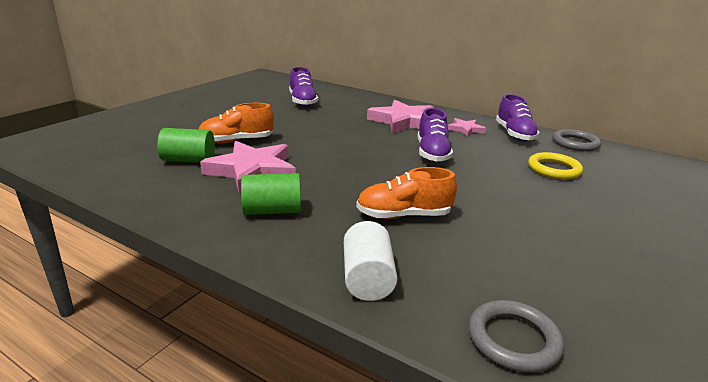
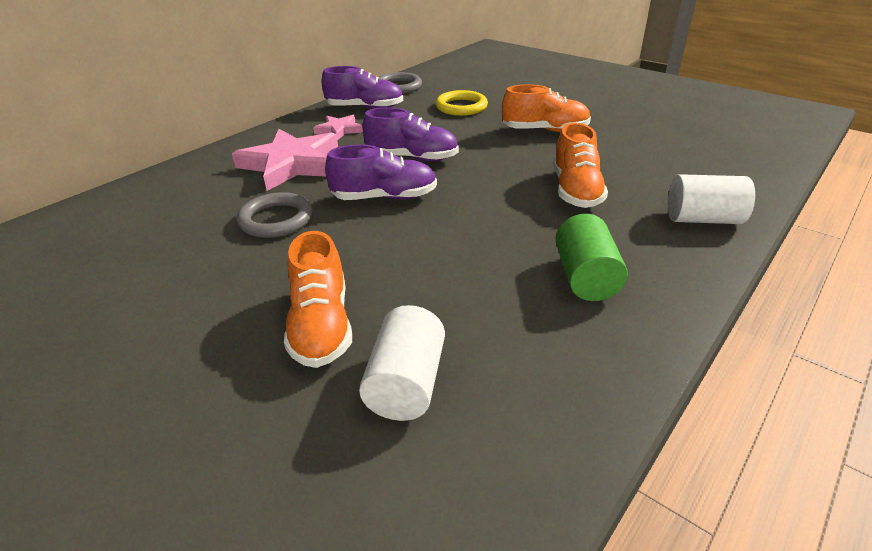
camera: 80 degrees left, 10 degrees up
green cylinder [157,128,215,163] -> white cylinder [359,305,445,421]
pink star [200,141,296,193] -> none
purple shoe [289,67,318,107] -> purple shoe moved to [325,144,437,200]
grey ring [468,300,564,372] -> grey ring moved to [237,192,313,238]
none -> orange shoe [502,84,591,132]

